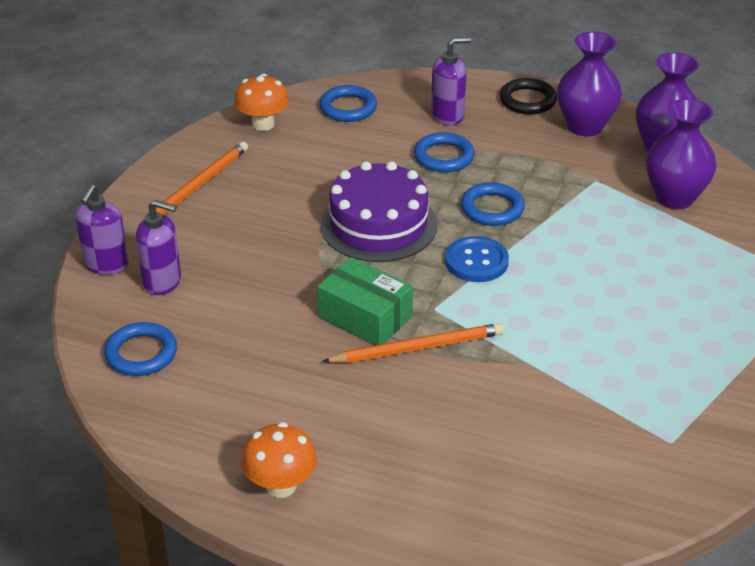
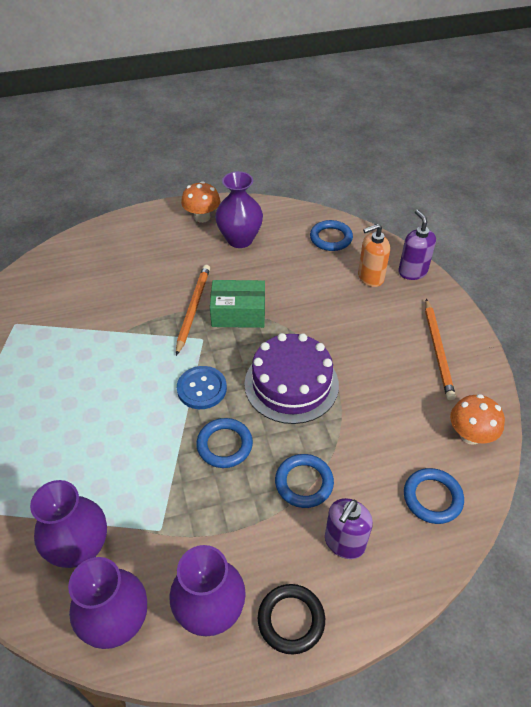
camera: 145 degrees right, 10 degrees up
purple soap dispenser [136,200,181,295] -> orange soap dispenser [358,224,390,287]
orange pencil [322,323,504,363] -> orange pencil turned 150 degrees clockwise [176,265,210,356]
none -> purple vase [215,171,263,248]

